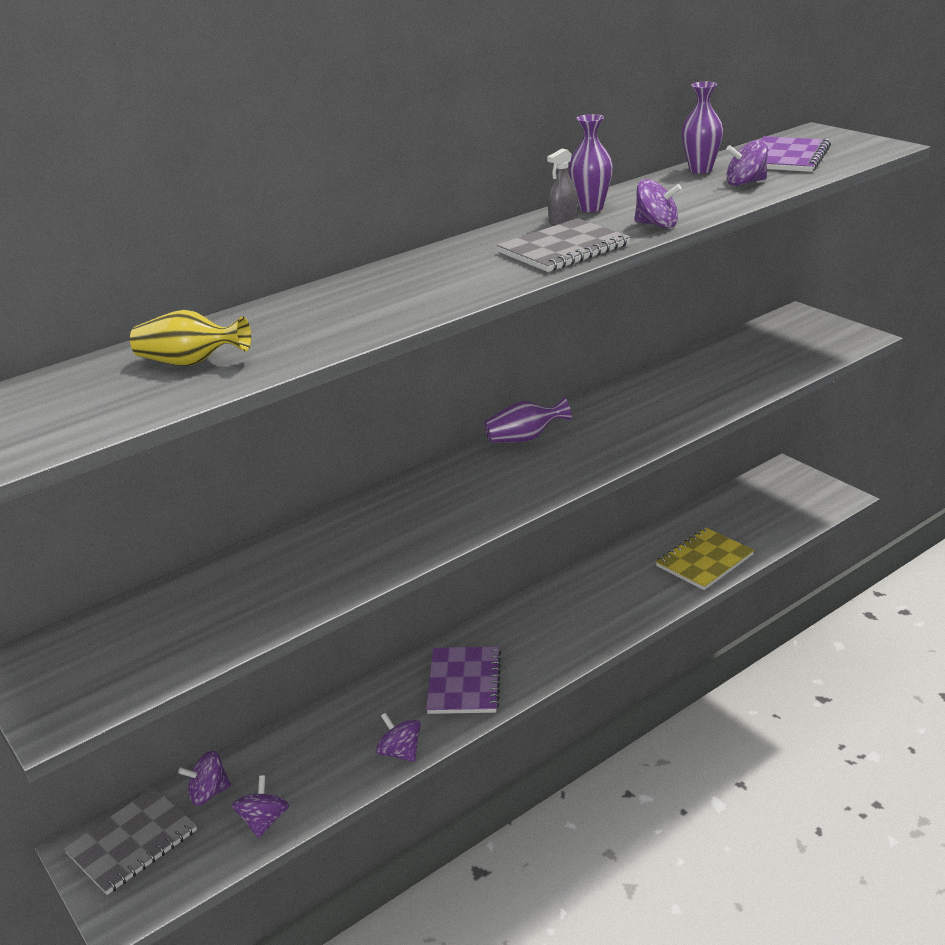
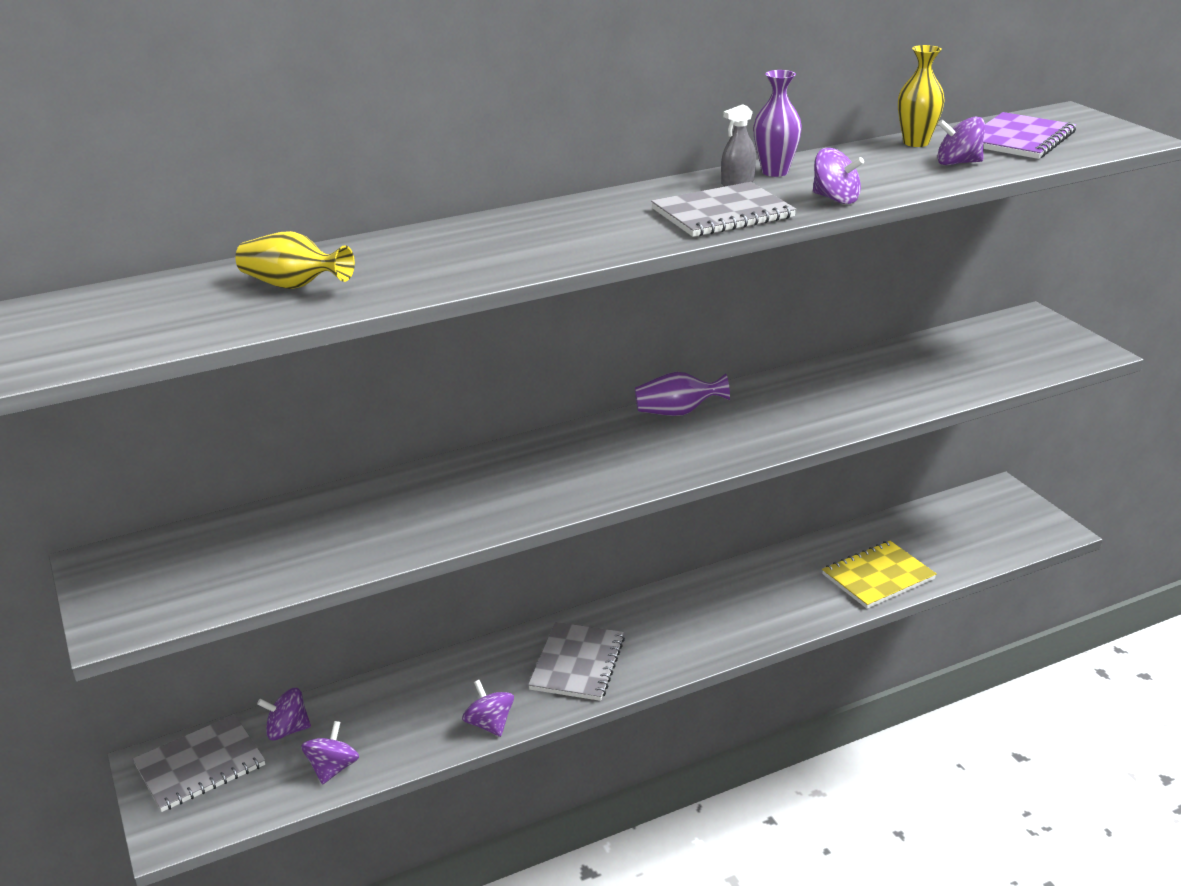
camera: 10 degrees right, 0 degrees up
purple notebook [426,646,501,714] -> grey notebook [528,622,625,701]
purple vase [682,82,723,174] -> yellow vase [898,45,945,147]

